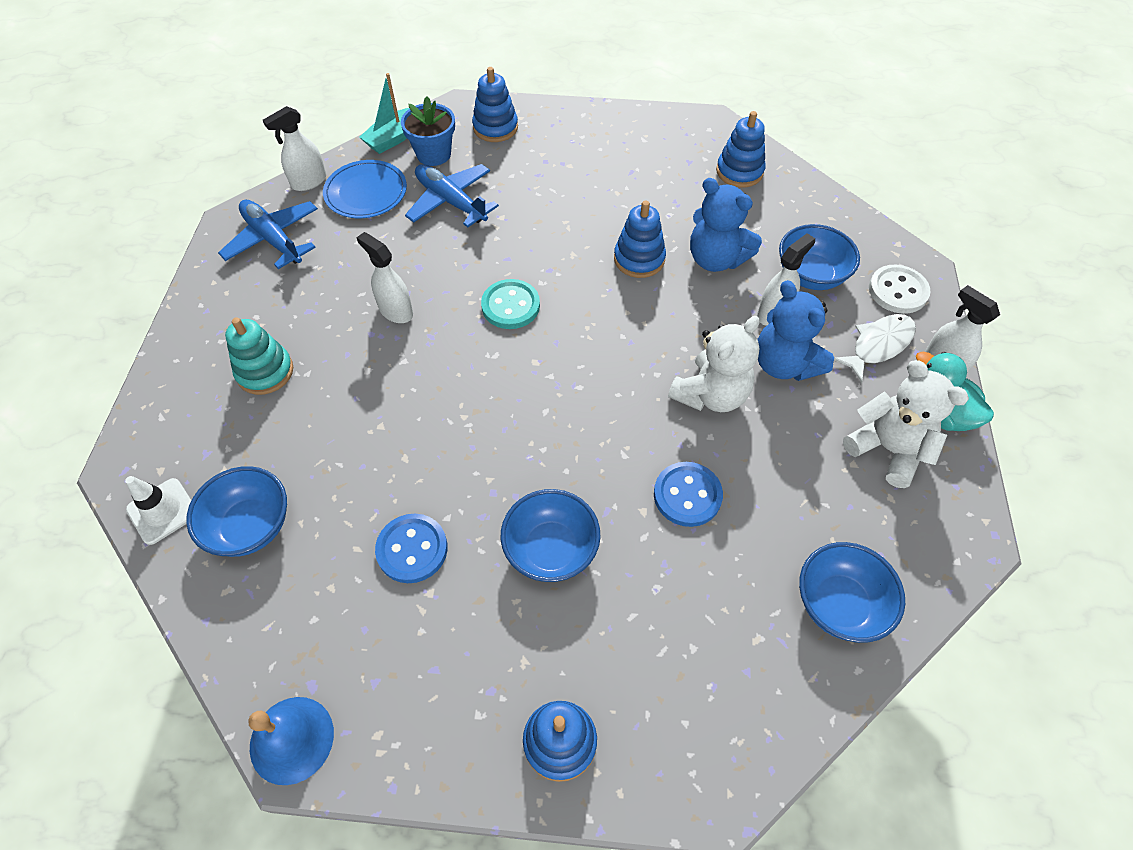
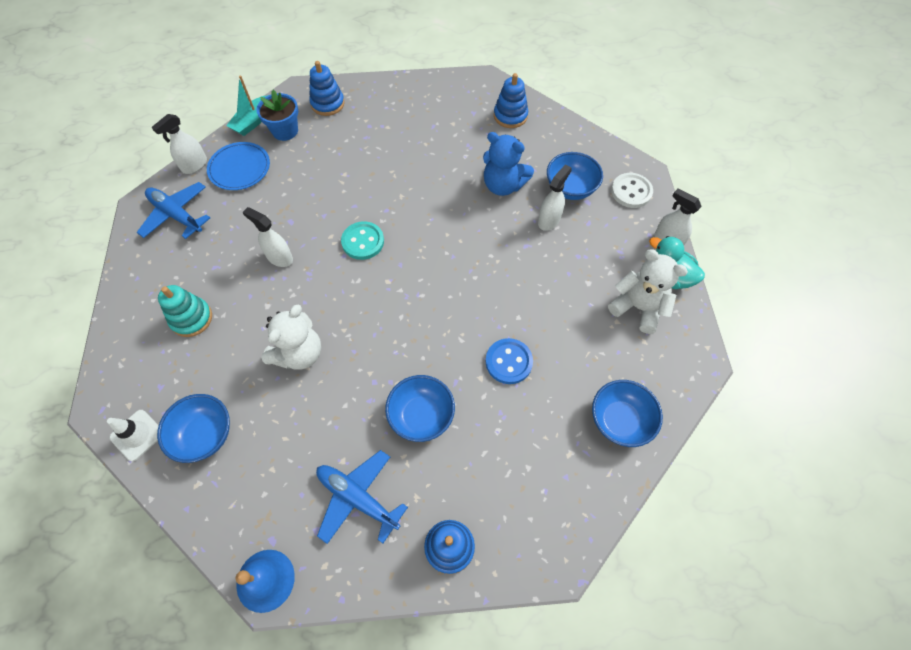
camera: 10 degrees left, 5 degrees up
blue button [375,514,448,583] -> none
blue plane [405,164,499,227] -> blue plane moved to [316,450,408,544]
blue stacking toy [614,200,666,278] -> none
white teddy bear [668,316,760,412] -> white teddy bear moved to [261,304,321,370]
blue teddy bear [757,280,834,381] -> none
white fish [834,314,916,383] -> none

